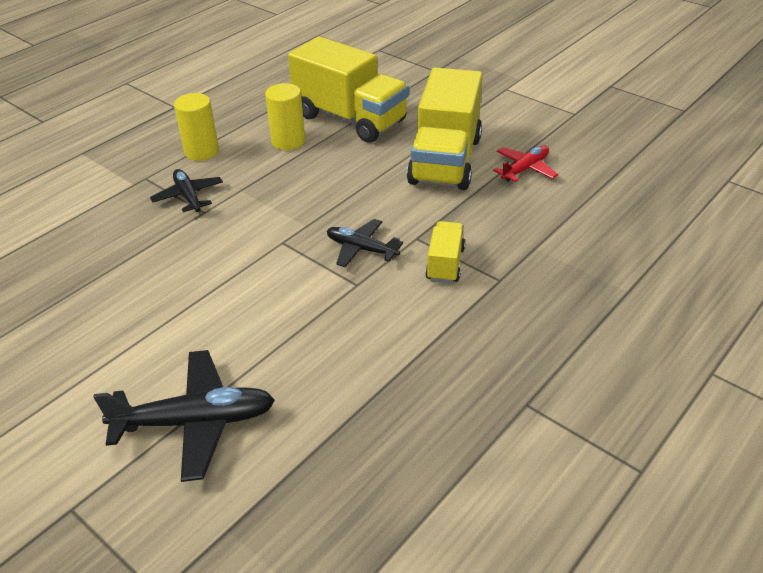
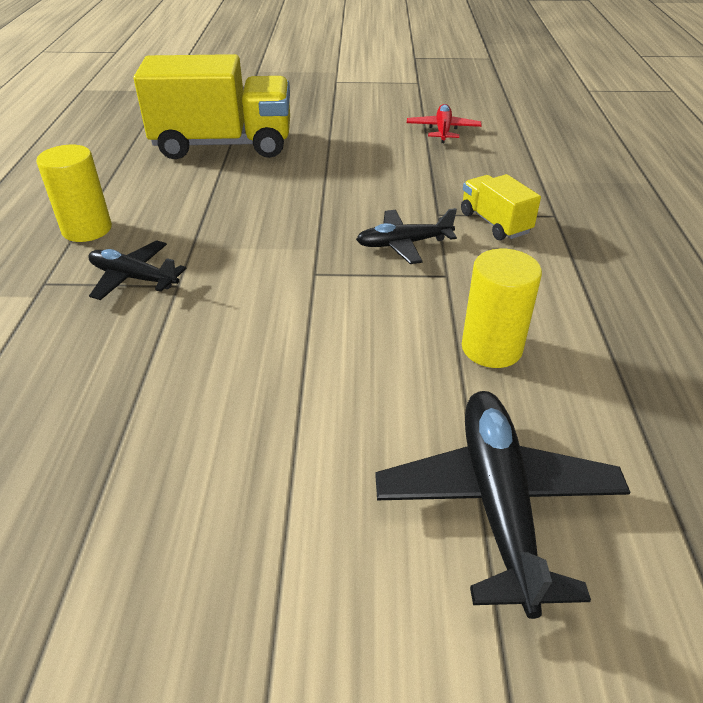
camera: 40 degrees left, 0 degrees up
black plane [93,350,275,482] -> black plane turned 45 degrees counterclockwise [375,391,630,619]
yellow cylinder [265,83,305,150] -> yellow cylinder moved to [462,249,542,368]
yellow truck [407,67,482,190] -> none

